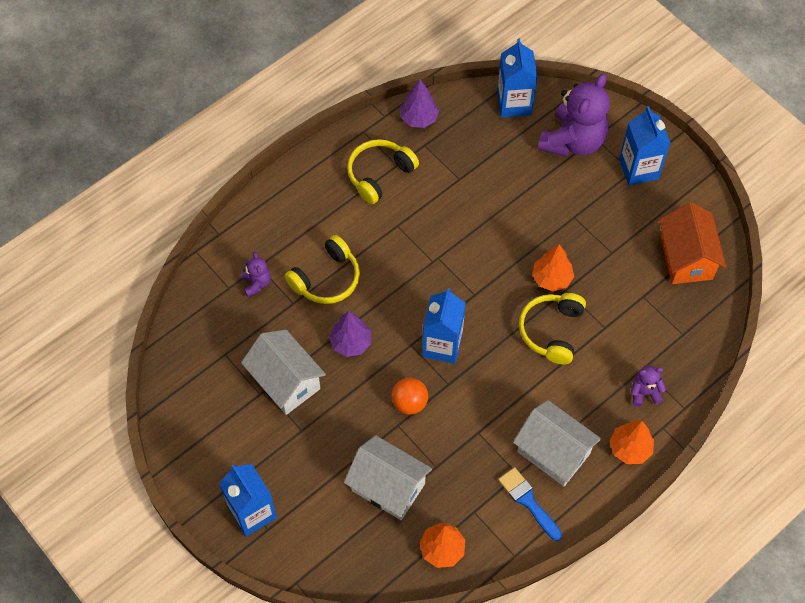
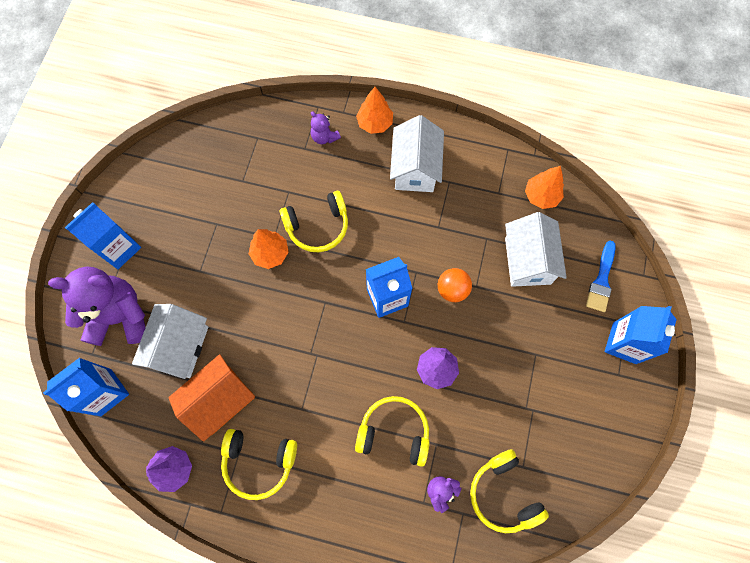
camera: 125 degrees left, 10 degrees up
white house [241,330,326,415] -> white house moved to [132,304,208,379]
blue brush [498,467,562,541] -> blue brush moved to [586,241,616,312]
orange house [659,202,726,284] -> orange house moved to [168,354,255,442]
none -> yellow headphones [470,449,549,533]

